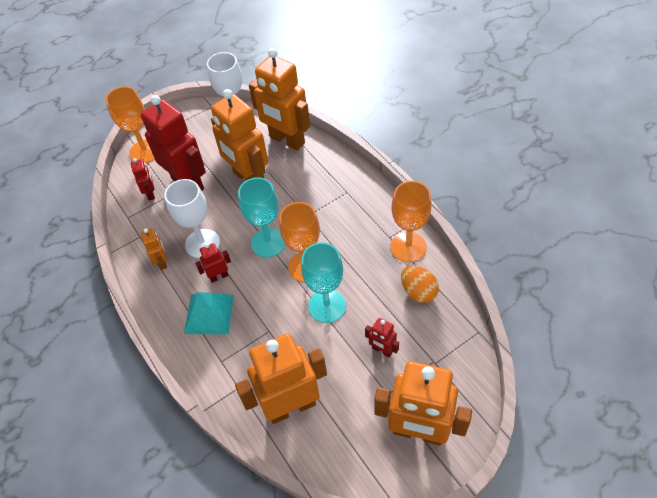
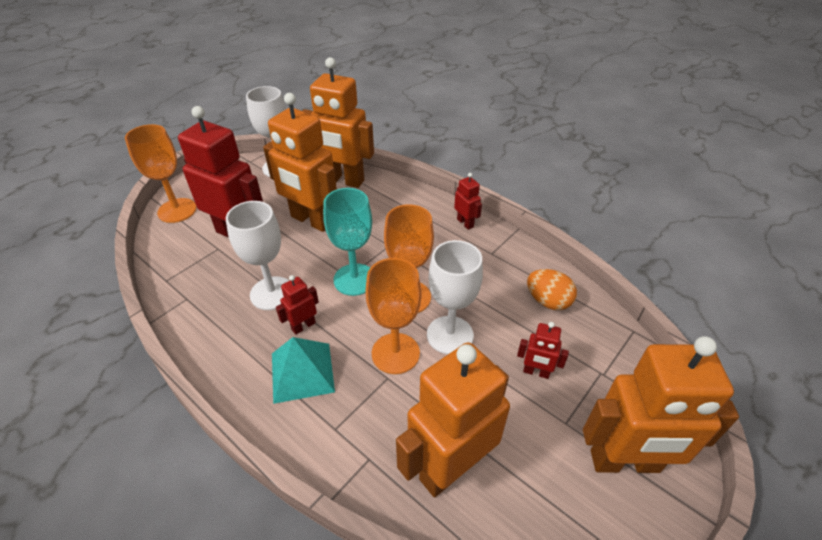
camera: 20 degrees left, 10 degrees down
red robot [131,158,155,201] -> red robot moved to [454,173,482,230]
orange robot [141,228,167,270] -> none
turquoise goblet [301,242,346,323] -> white goblet [427,240,483,354]
orange goblet [391,181,432,262] -> orange goblet moved to [366,258,421,374]

